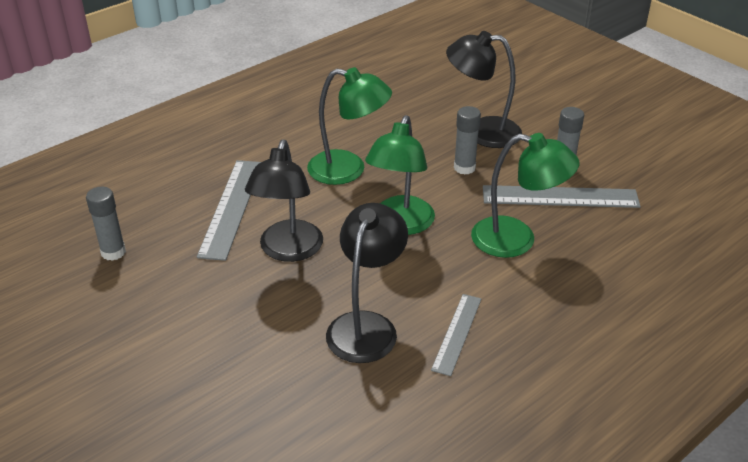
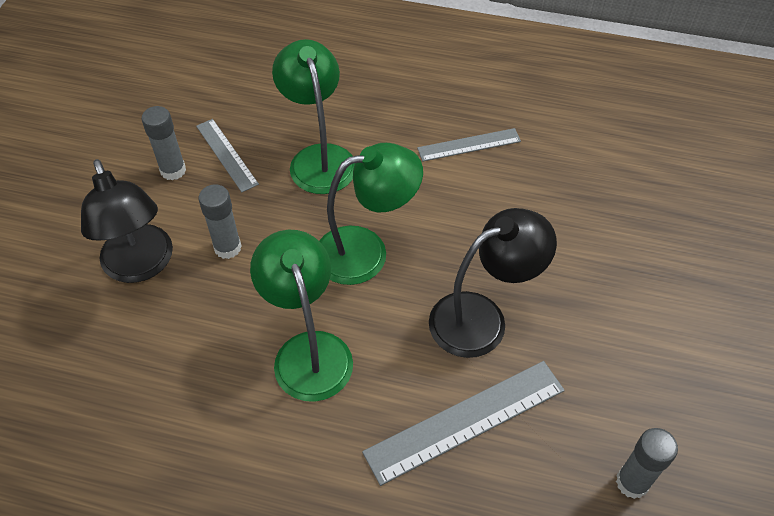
camera: 125 degrees left, 15 degrees up
black lamp [326,203,408,363] -> none
grey ruler [483,185,641,208] -> grey ruler [196,119,259,192], size x0.61

